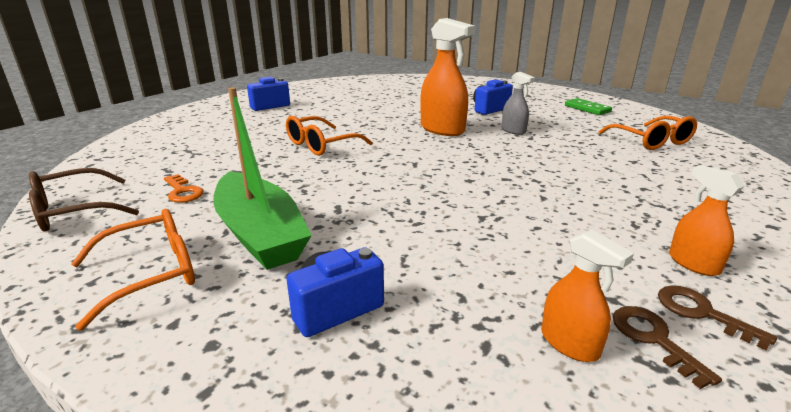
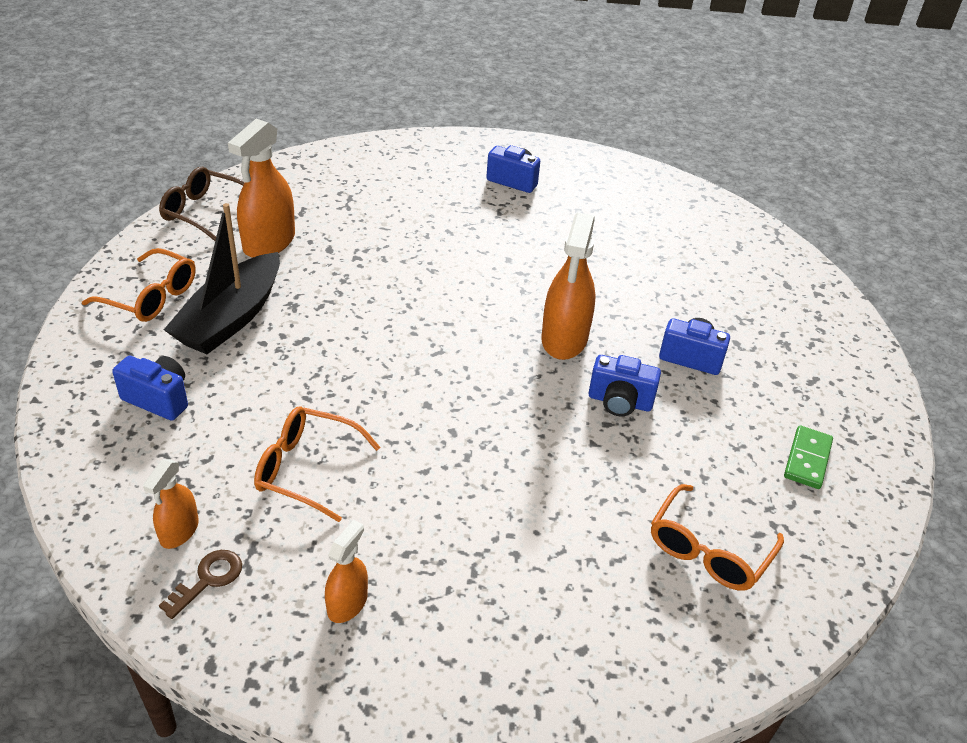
camera: 55 degrees right, 15 degrees up
orange key [164,174,204,203] -> orange spray bottle [228,119,295,258]
green boat [213,87,312,270] -> black boat [164,203,280,354]
orange glasses [286,116,373,156] -> orange glasses moved to [254,406,380,522]
grey spray bottle [502,72,535,135] -> blue camera [589,355,661,417]
brown key [658,285,777,351] -> none

